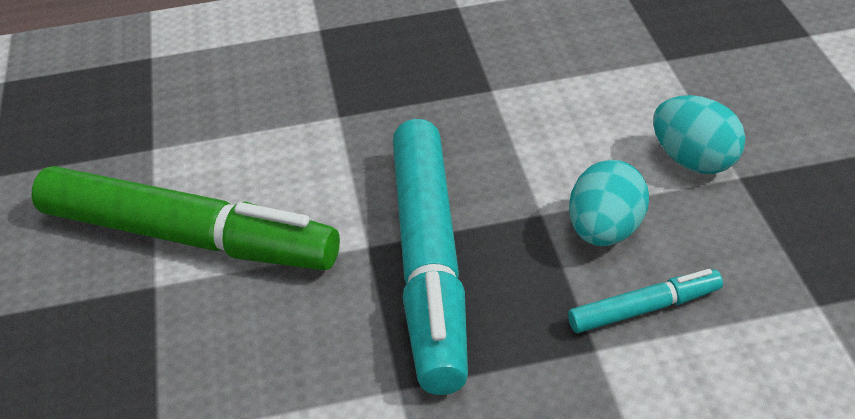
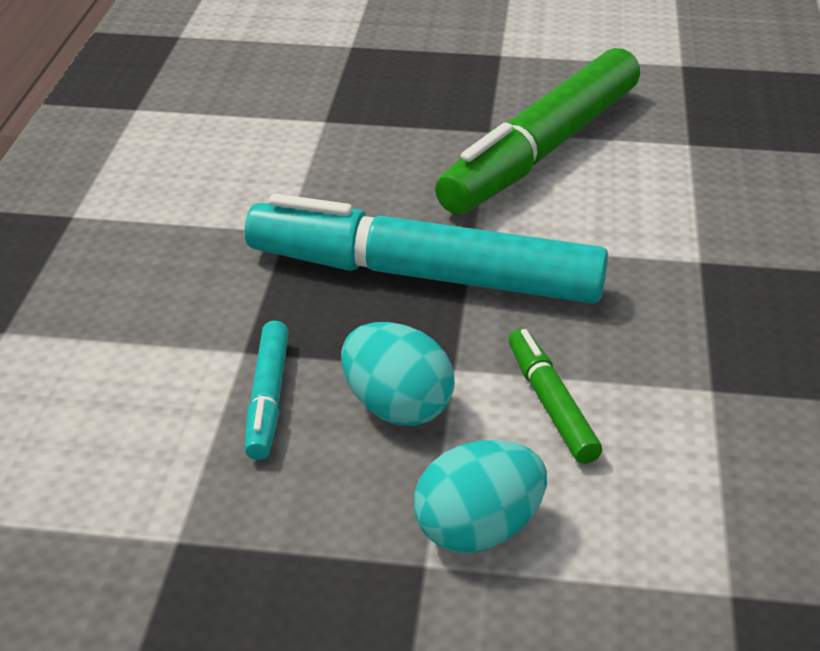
camera: 105 degrees right, 5 degrees down
none -> green marker [509,329,602,464]

